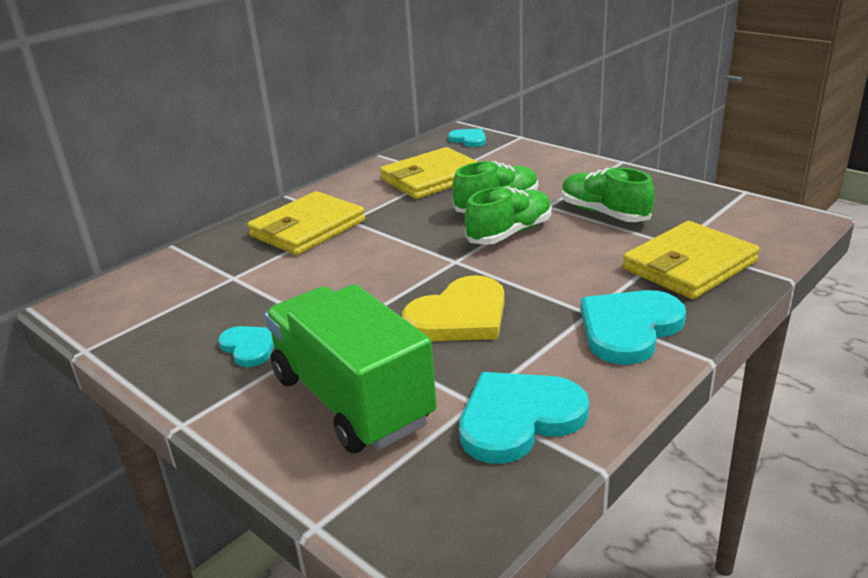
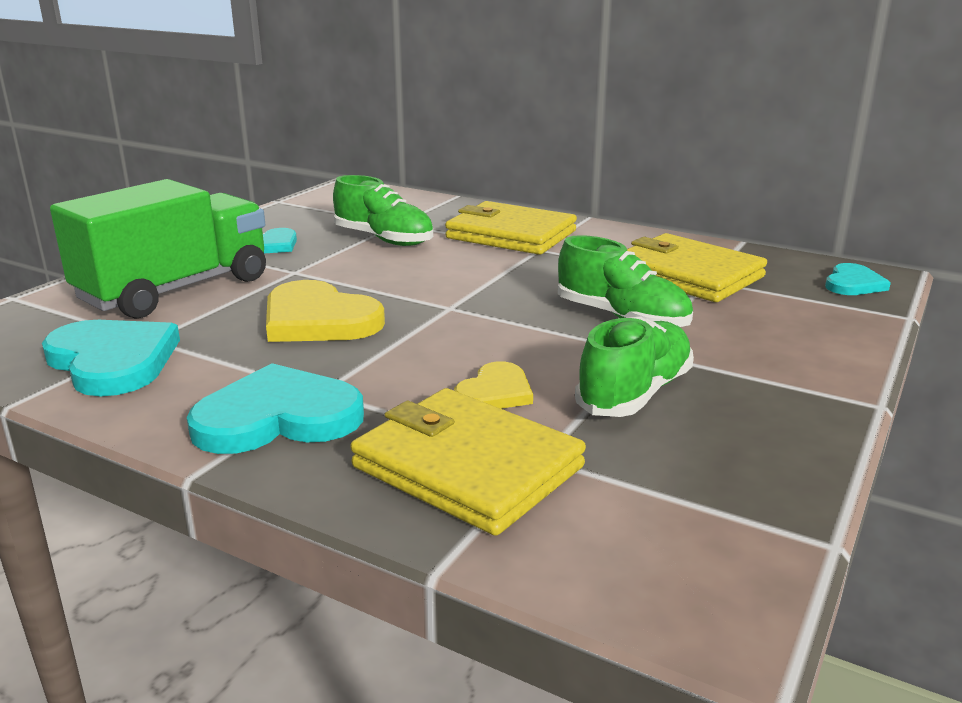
camera: 75 degrees right, 5 degrees down
green shoe [465,187,551,245] -> green shoe moved to [333,175,433,246]
turquoise heart [581,290,686,365] -> turquoise heart turned 45 degrees counterclockwise [186,363,364,454]
none -> yellow heart [454,361,533,409]

